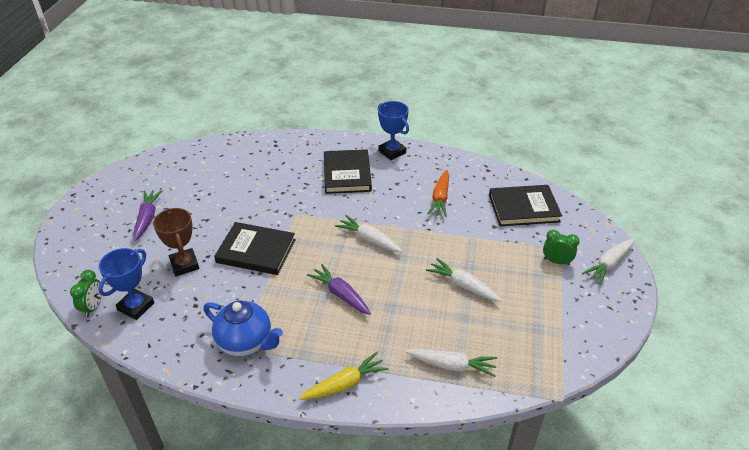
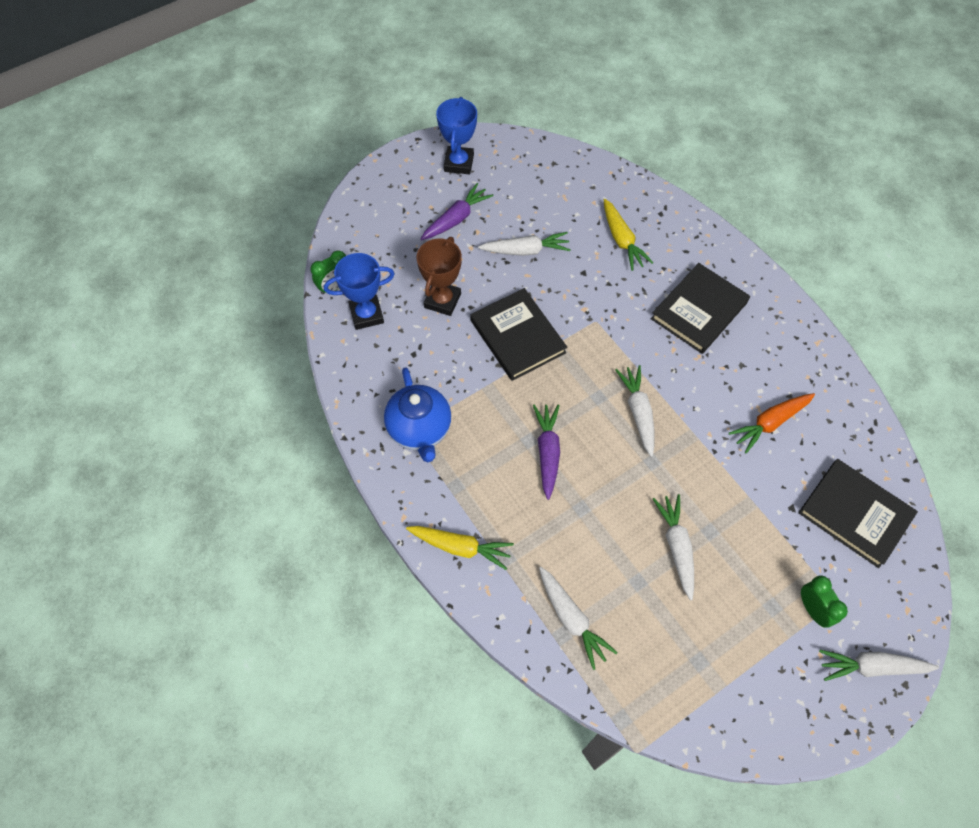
camera: 45 degrees right, 20 degrees up
blue trophy [378,101,409,160] -> blue trophy moved to [436,97,477,174]
none -> white carrot [478,232,571,256]
none -> yellow carrot [604,199,653,271]

